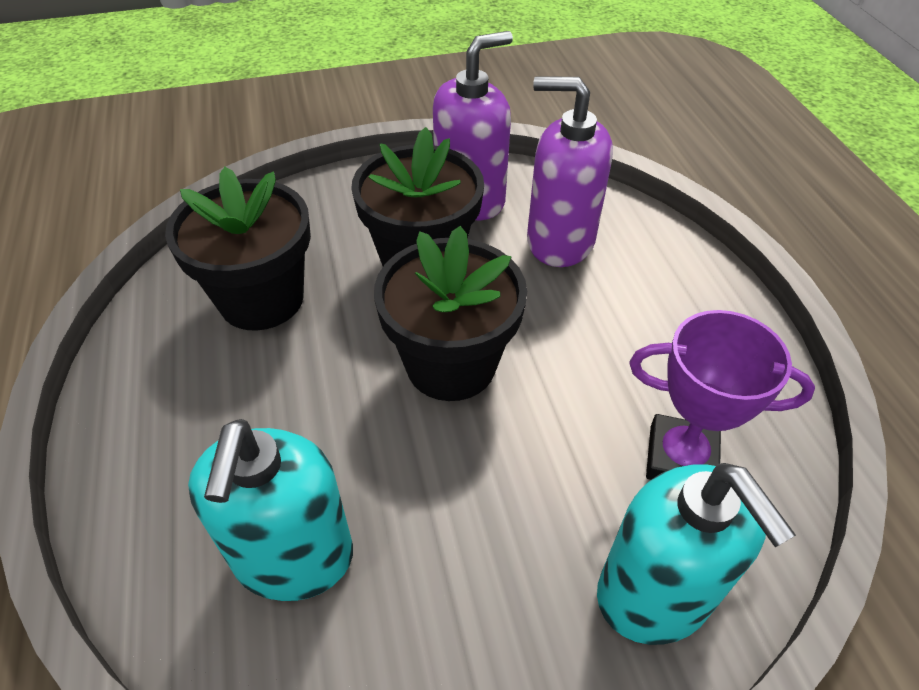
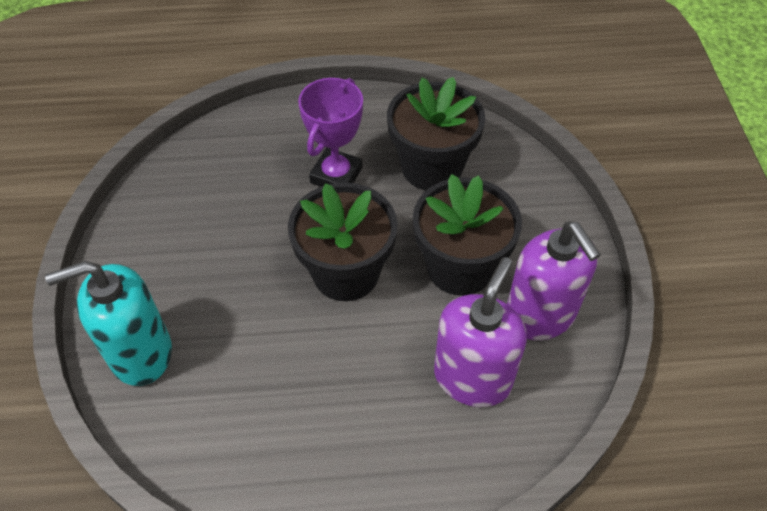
camera: 100 degrees right, 5 degrees up
turquoise soap dispenser [188,419,353,601] -> none
purple trophy [629,310,815,480] -> purple trophy moved to [298,78,363,187]

